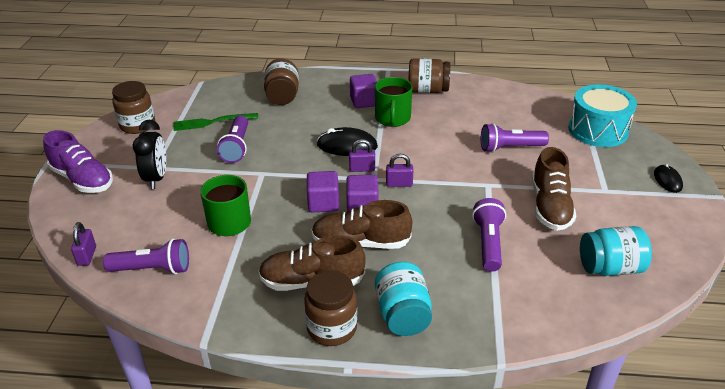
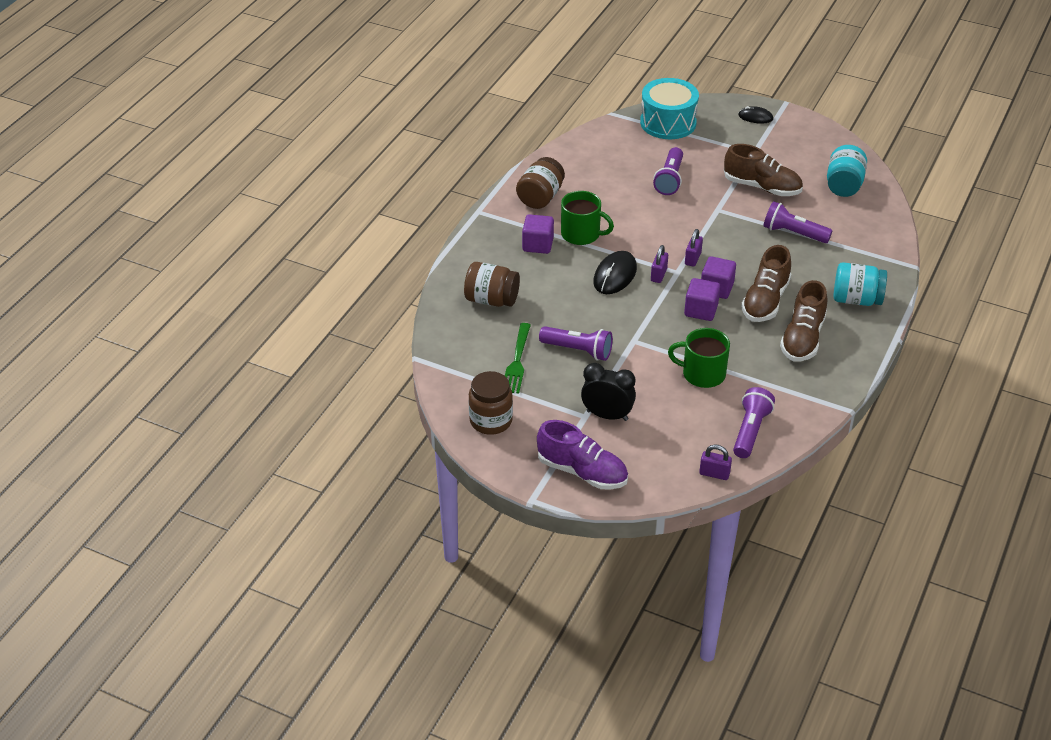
camera: 70 degrees left, 5 degrees up
purple shoe [43,130,113,193] -> purple shoe turned 60 degrees clockwise [537,420,628,490]
brown jar [304,271,357,346] -> none

